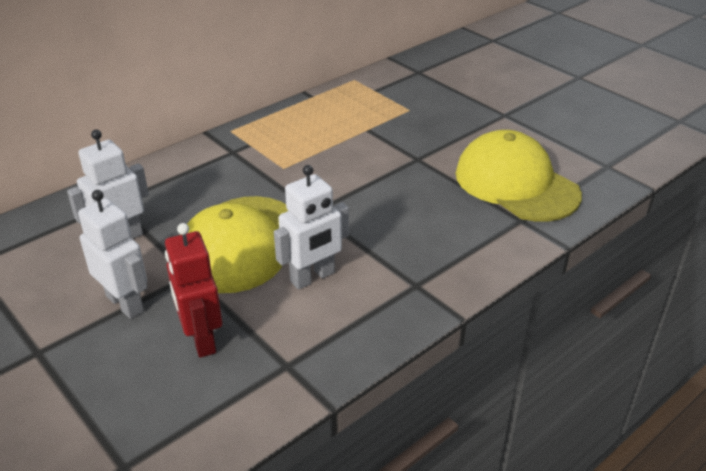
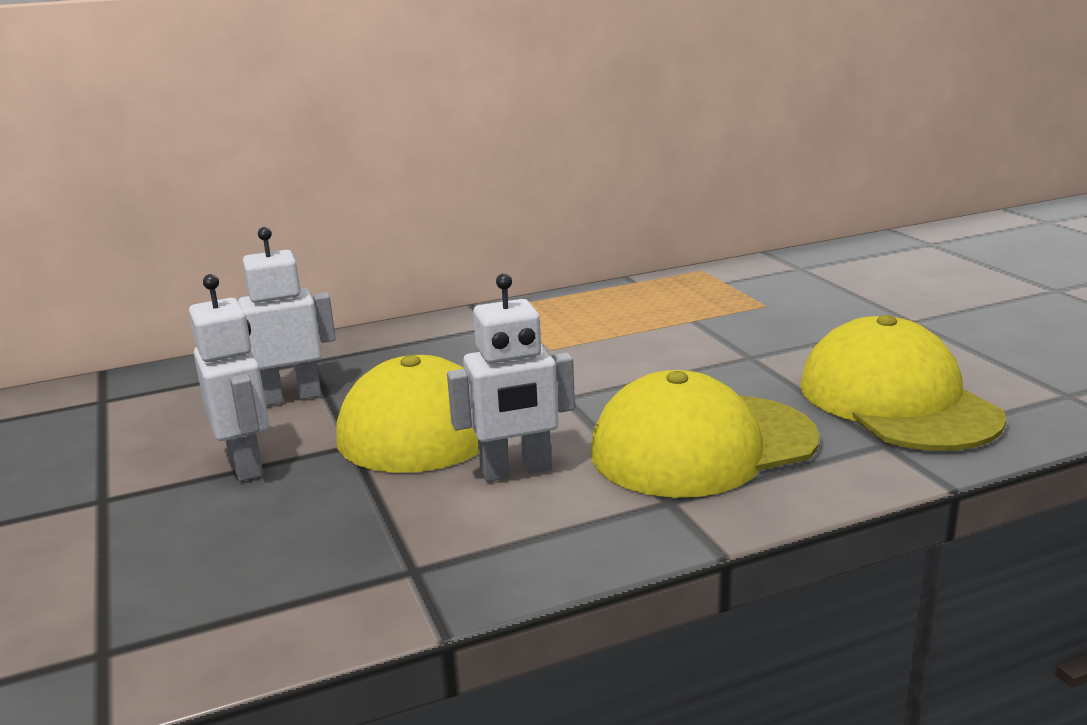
camera: 20 degrees right, 15 degrees down
red robot [165,223,222,358] -> none
none -> yellow cap [591,370,819,498]

